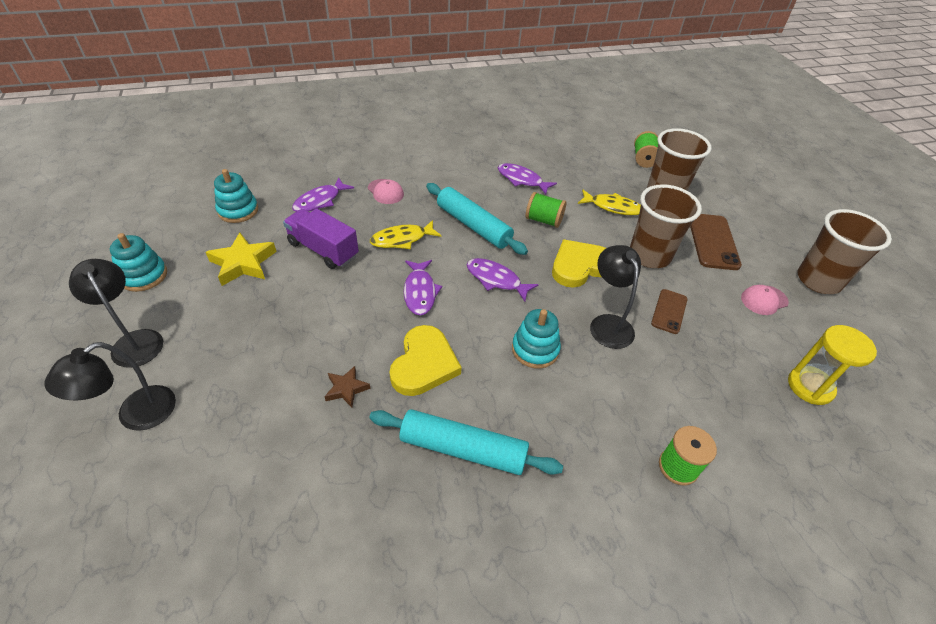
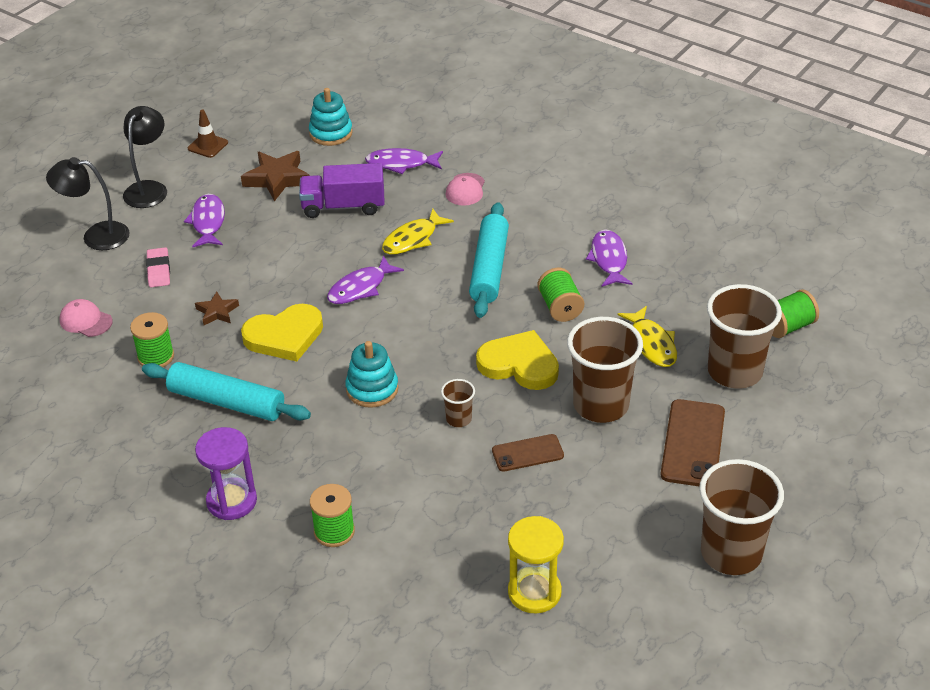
camera: 55 degrees right, 5 degrees down
turquoise stacking toy [110,233,167,292] -> brown traffic cone [188,110,228,158]
yellow star [206,232,277,286] -> brown star [241,151,310,201]
purple truck [283,208,359,269] -> purple truck turned 90 degrees counterclockwise [299,163,385,218]
turquoise rolling pin [369,409,563,475] -> turquoise rolling pin turned 45 degrees counterclockwise [142,362,311,421]
yellow fish [370,220,442,249] -> yellow fish turned 75 degrees counterclockwise [382,209,454,255]
purple fish [467,258,539,301] -> purple fish moved to [184,194,225,248]
black lamp [590,245,641,349] -> brown cup [441,379,475,427]
brown phone [690,214,742,270] -> brown phone turned 45 degrees counterclockwise [661,399,725,487]
pink cap [741,285,789,315] -> pink cap moved to [60,299,113,337]
none -> green spool [130,312,174,367]
none -> pink eraser [146,247,170,287]
none -> purple hourglass [195,427,257,520]

